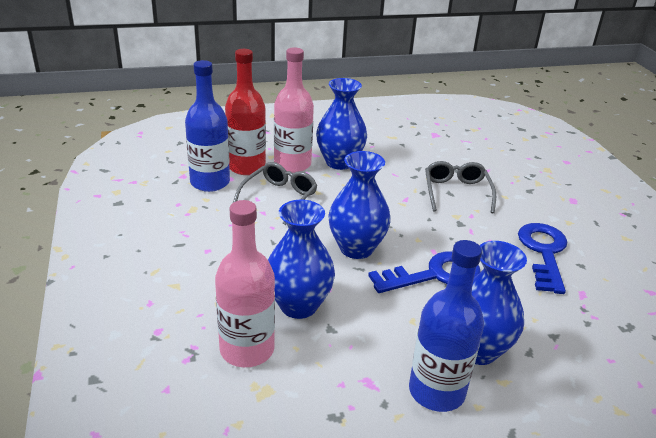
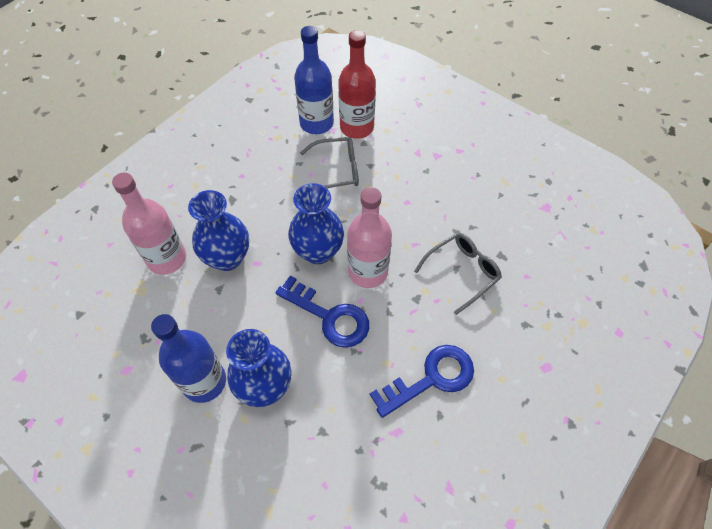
camera: 55 degrees right, 25 degrees up
pink bottle [274,47,314,173] -> pink bottle moved to [347,187,392,288]
blue vase [316,78,367,170] -> none

